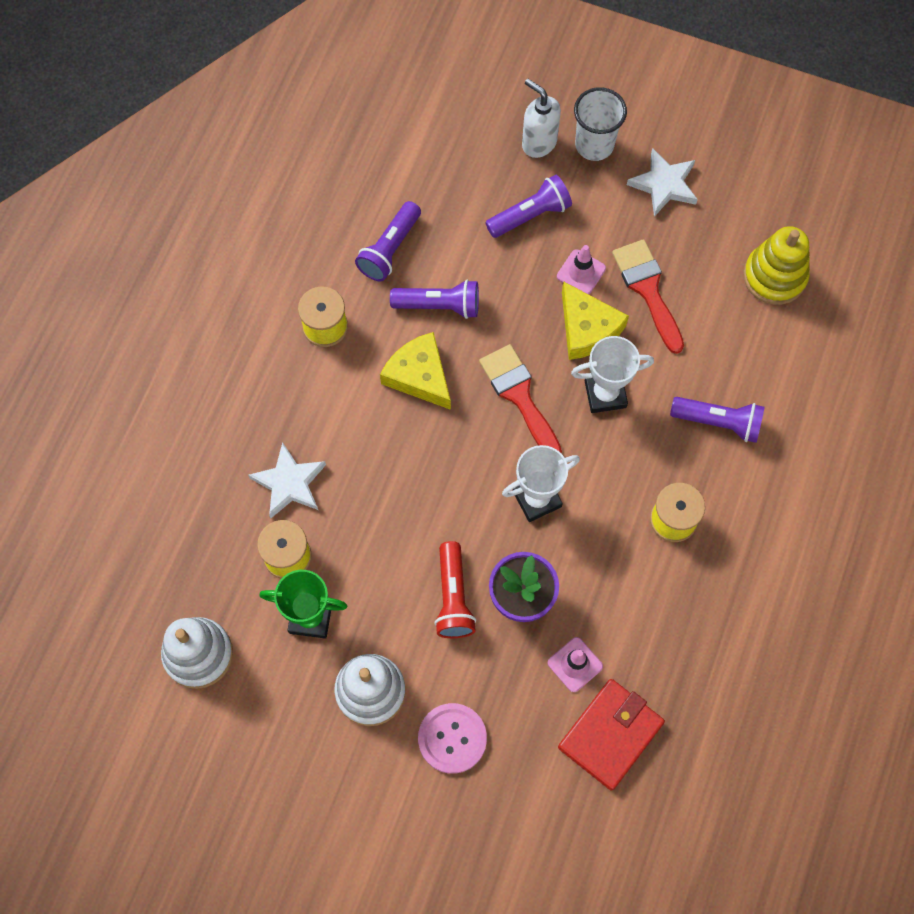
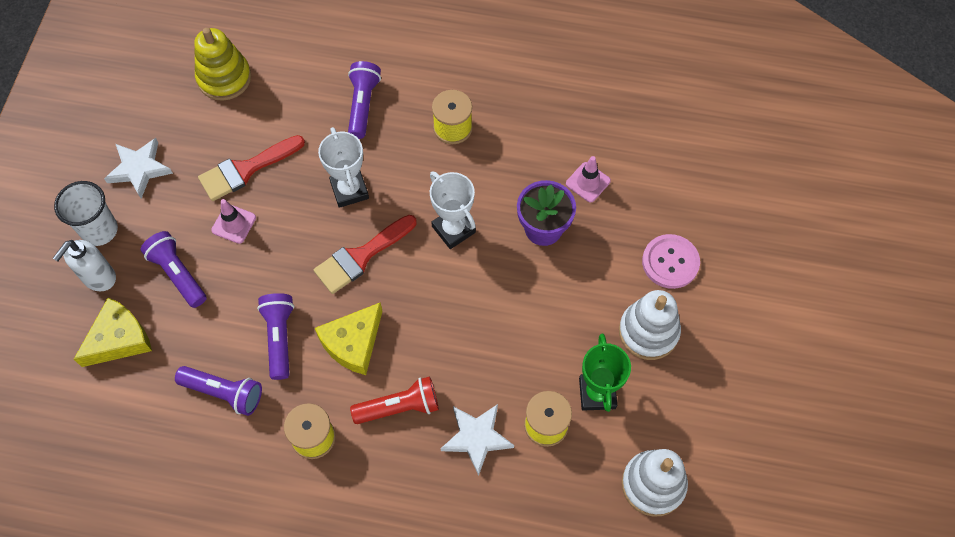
camera: 100 degrees left, 5 degrees down
red flashlight [434,541,476,638] -> red flashlight moved to [350,376,439,424]
red wallet [558,679,665,791] -> none
yellow cheese [562,281,629,360] -> yellow cheese moved to [74,297,152,367]

